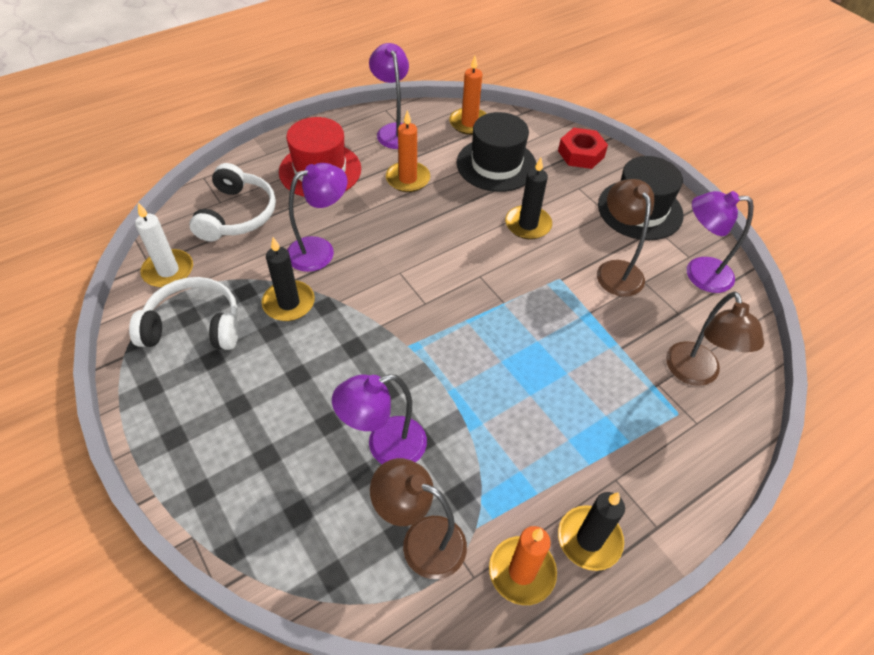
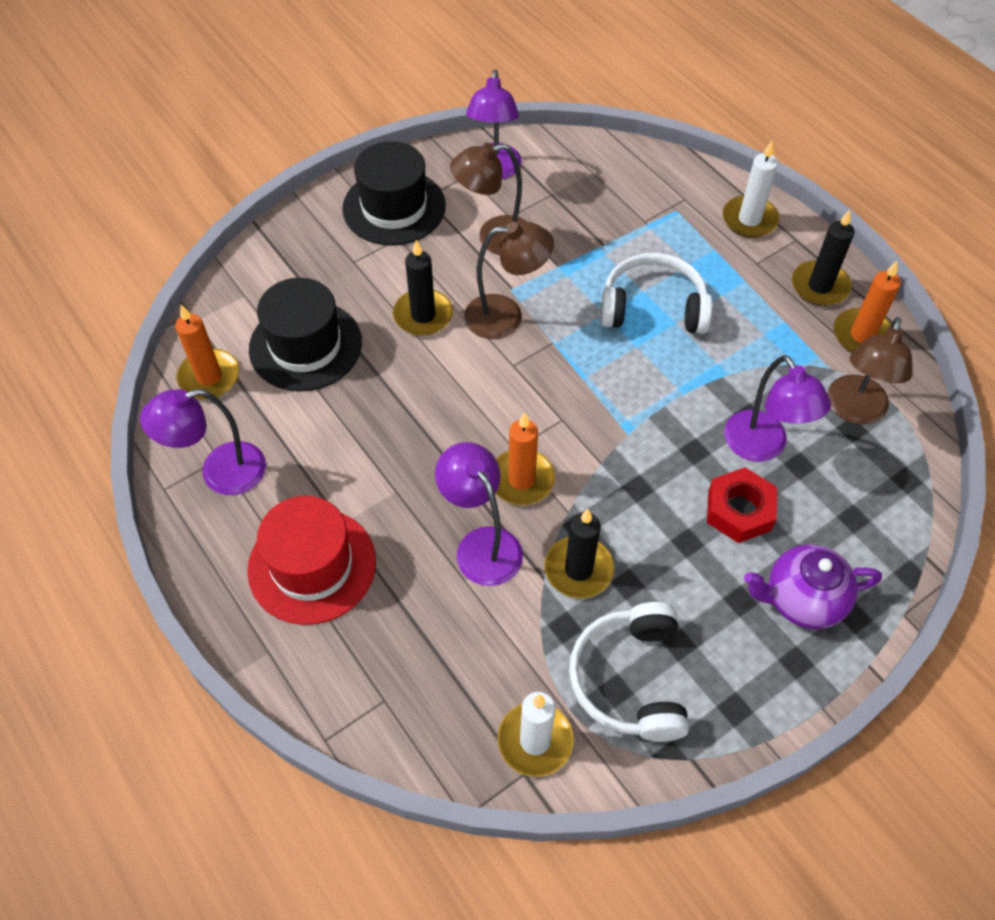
camera: 90 degrees left, 5 degrees up
white headphones [189,163,276,241] -> white headphones moved to [600,253,712,334]
orange candle [386,110,430,192] -> orange candle moved to [495,412,555,505]
red nut [558,128,608,169] -> red nut moved to [707,467,777,543]
brown lamp [666,291,764,386] -> brown lamp moved to [464,221,554,339]
none -> white candle [723,141,779,238]
none -> purple teapot [744,544,882,629]

